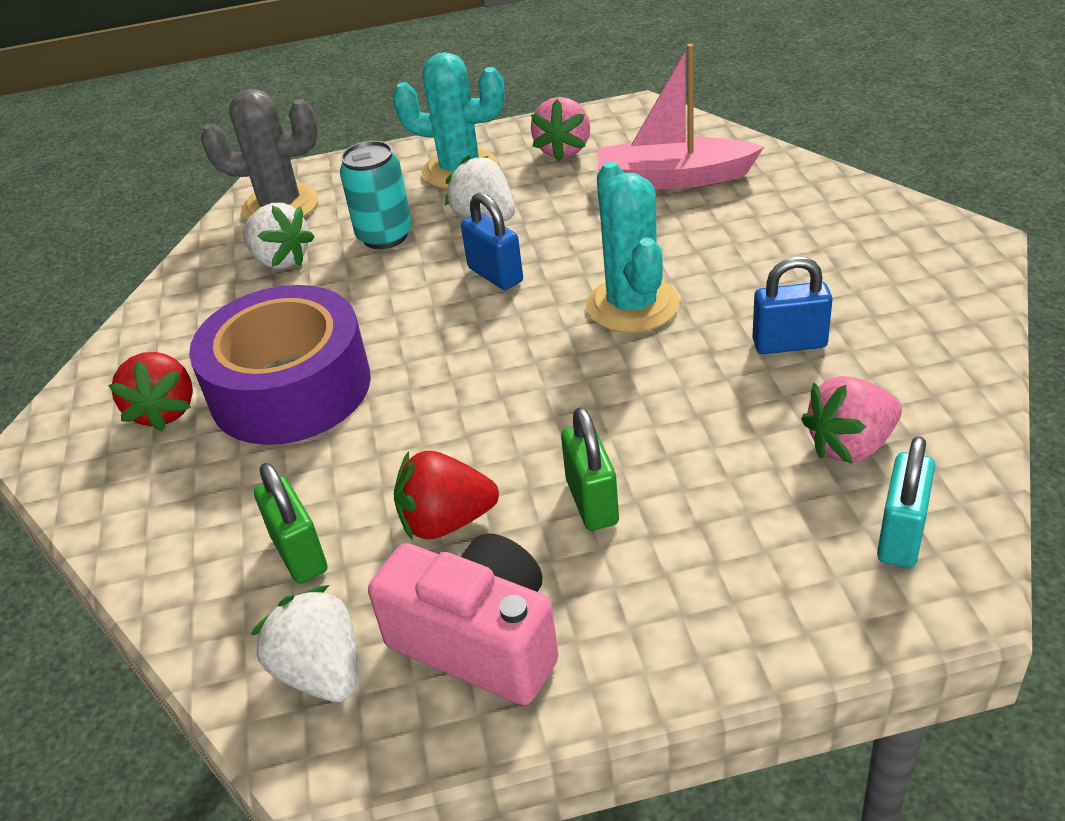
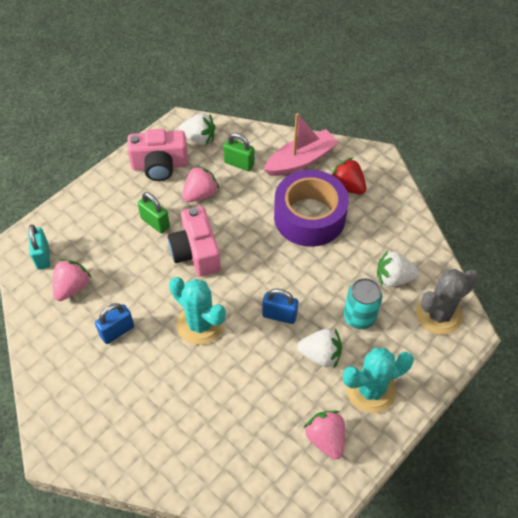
camera: 140 degrees right, 15 degrees up
red strawberry [394,451,499,541] -> pink strawberry [182,165,219,202]
pink boat [598,44,764,189] -> pink boat moved to [263,113,339,176]
none -> pink camera [168,206,221,276]

